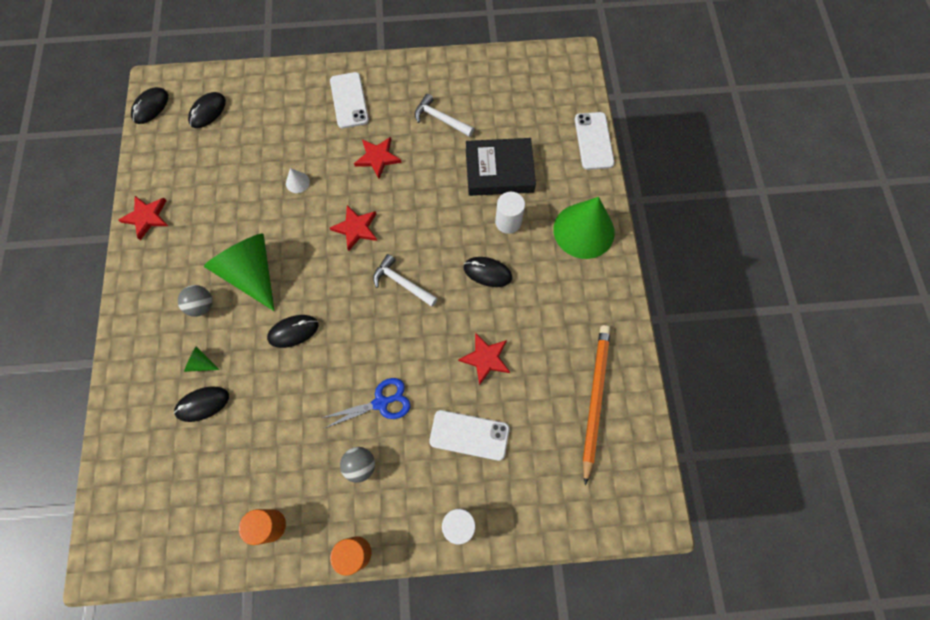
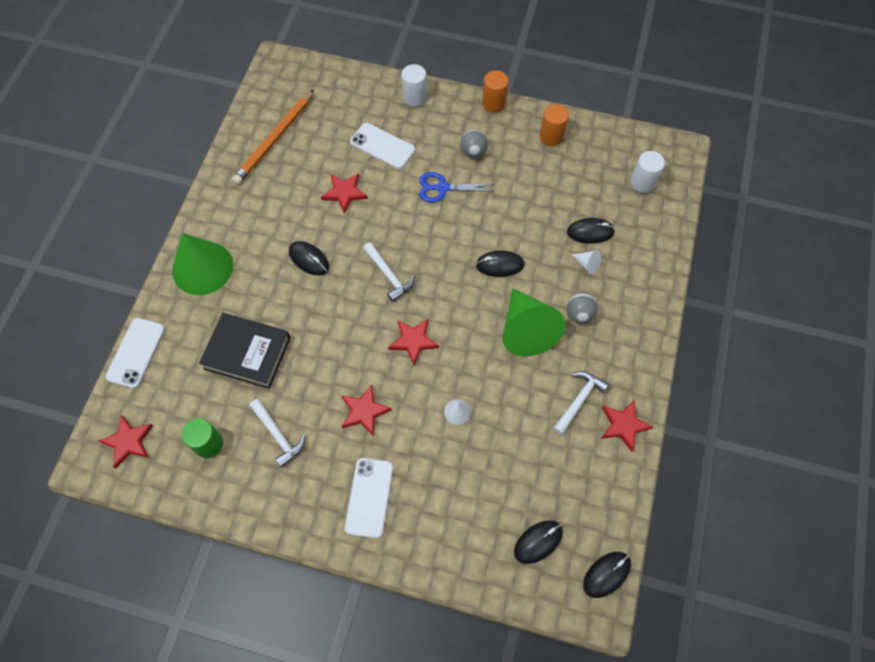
camera: 160 degrees left, 5 degrees down
green cone [184,347,220,372] -> white cone [572,250,601,274]
white cylinder [495,192,525,234] -> white cylinder moved to [630,151,665,193]
none -> red star [99,415,153,468]
none -> green cylinder [182,418,223,458]
none -> white hammer [553,371,609,435]

